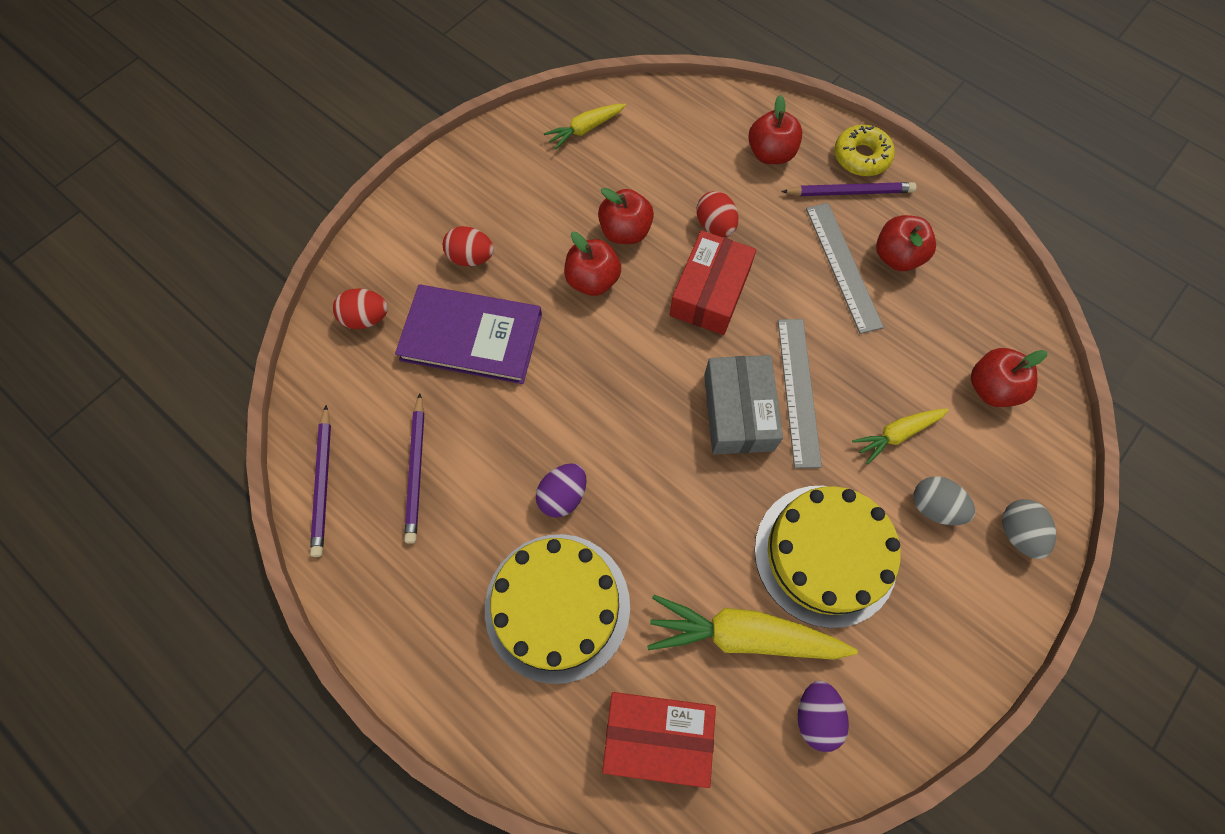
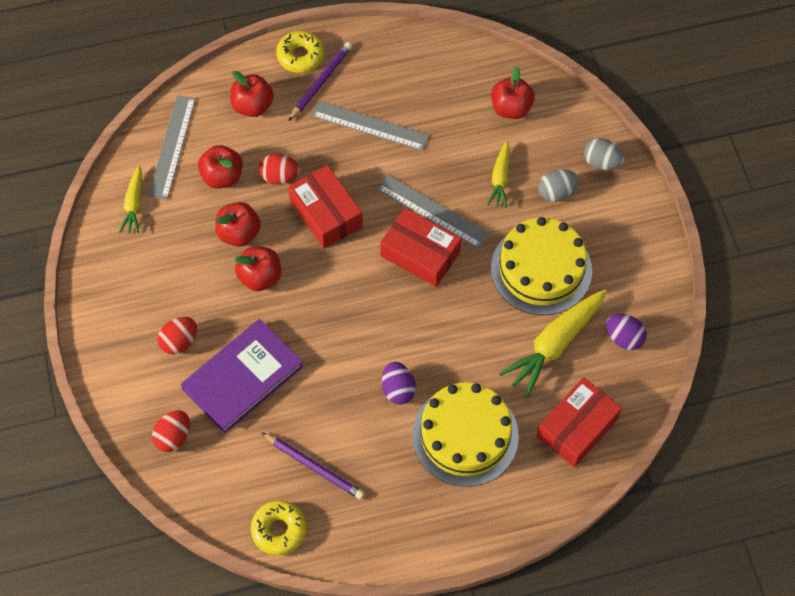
camera: 55 degrees left, 5 degrees down
purple pencil [310,405,331,557] -> yellow donut [251,500,307,556]
grey box [704,355,783,454] -> red box [380,208,461,287]
red apple [876,215,936,271] -> red apple moved to [198,145,243,188]
none -> grey ruler [148,95,196,199]

